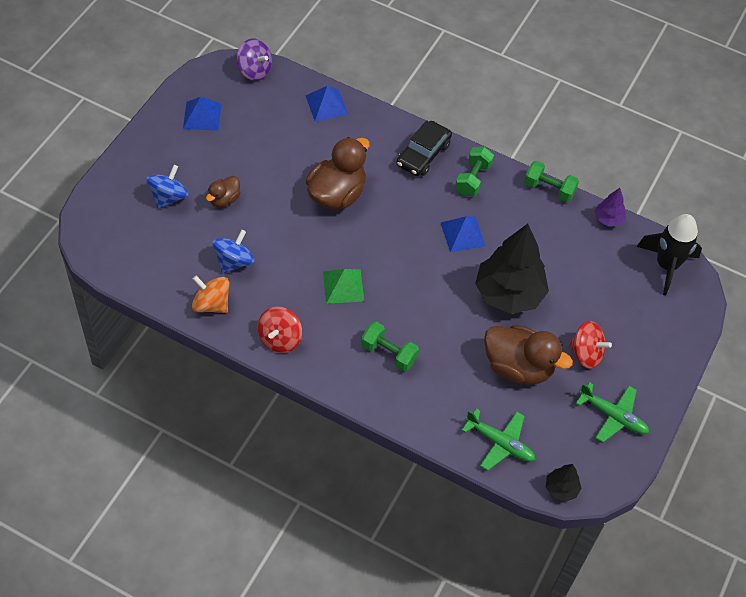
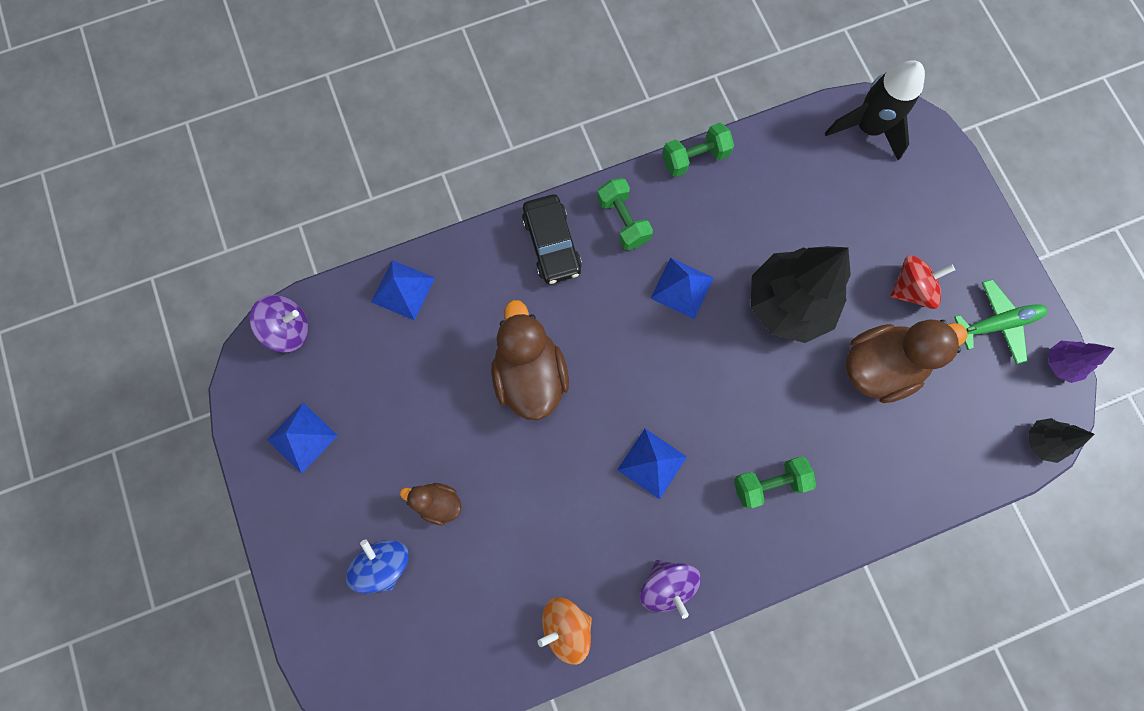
camera: 45 degrees left, 20 degrees up
brown duck [206,176,240,207] -> brown duck turned 120 degrees clockwise [400,483,462,525]
blue spinning top [212,230,254,274] -> none
red spinning top [258,307,302,353] -> purple spinning top [640,560,701,619]
green pyramid [323,269,364,304] -> blue pyramid [617,429,687,499]
green plane [461,409,535,471] -> none
purple tree [595,188,626,226] -> purple tree moved to [1048,341,1115,383]

